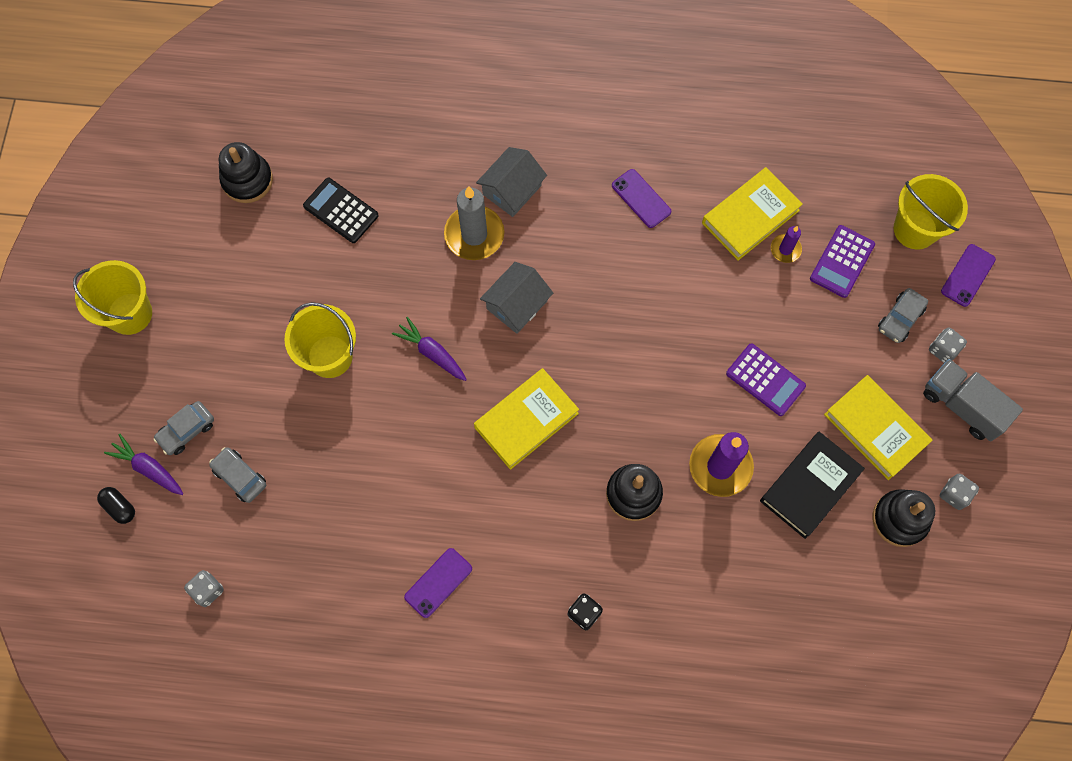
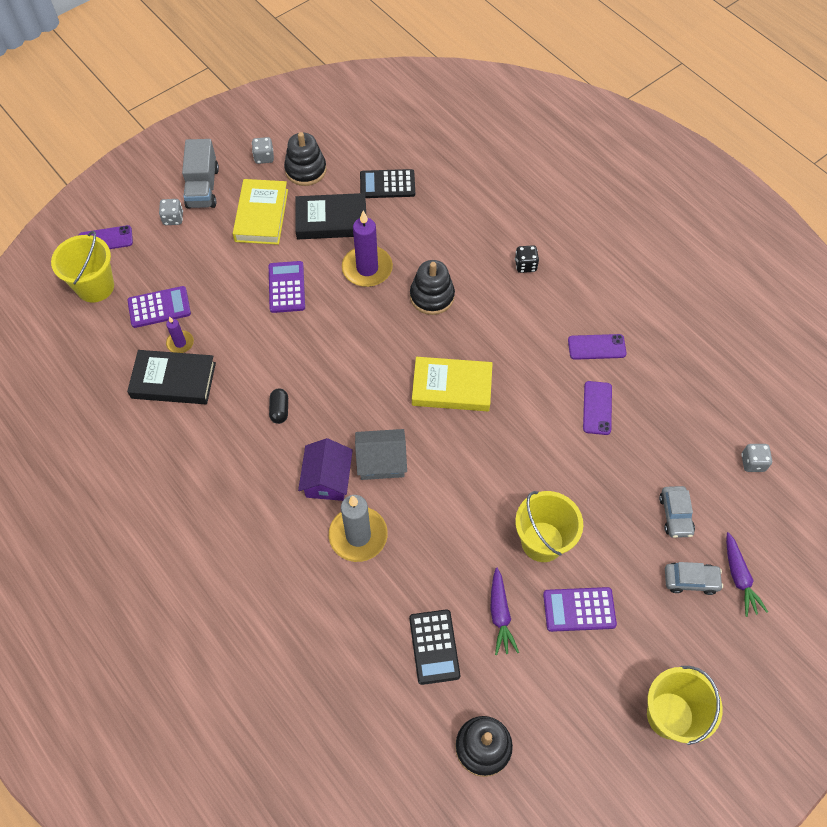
camera: 135 degrees left, 10 degrees down
black capsule [97,487,135,524] -> black capsule moved to [269,388,288,424]
purple carrot [392,317,467,381] -> purple carrot moved to [490,568,519,655]
grey house [476,147,547,217] -> none
purple phone [612,169,671,228] -> purple phone moved to [583,381,612,435]
yellow book [702,167,803,261] -> black book [127,350,216,404]
grey car [878,288,928,343] -> none
none -> purple house [298,438,353,501]
none -> black calculator [360,169,415,198]
none -> purple calculator [543,587,617,632]

